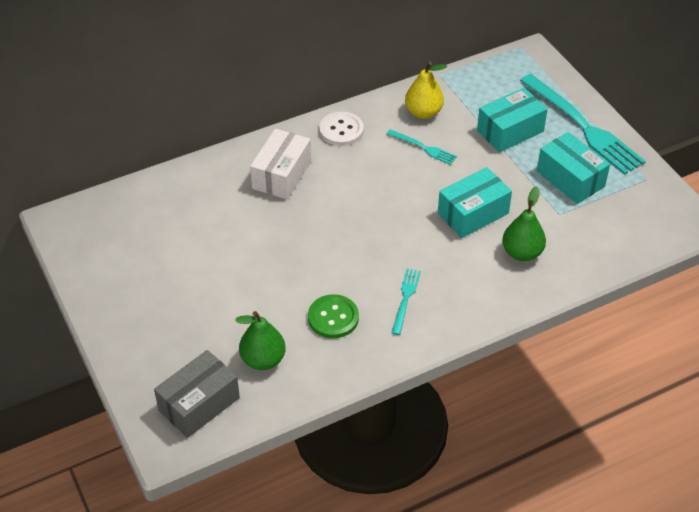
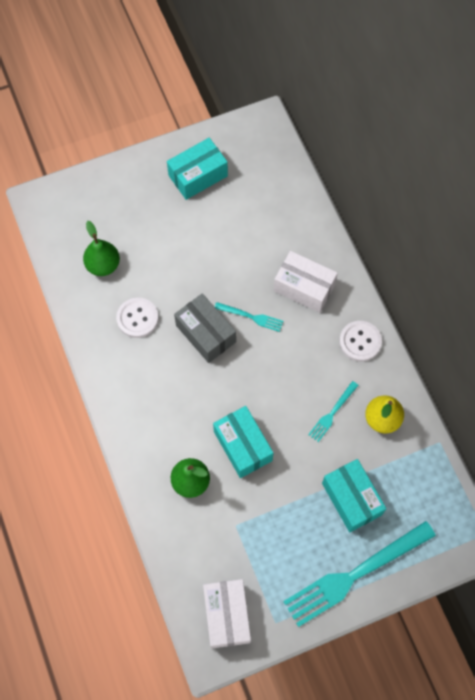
camera: 95 degrees right, 20 degrees up
grey box [154,350,240,438] -> grey box moved to [174,293,236,363]
green button [308,294,359,338] -> white button [116,298,159,338]
turquoise fork [391,269,421,335] -> turquoise fork moved to [215,302,283,332]
turquoise box [537,132,610,204] -> turquoise box moved to [167,138,228,200]
none -> white box [203,579,251,649]

